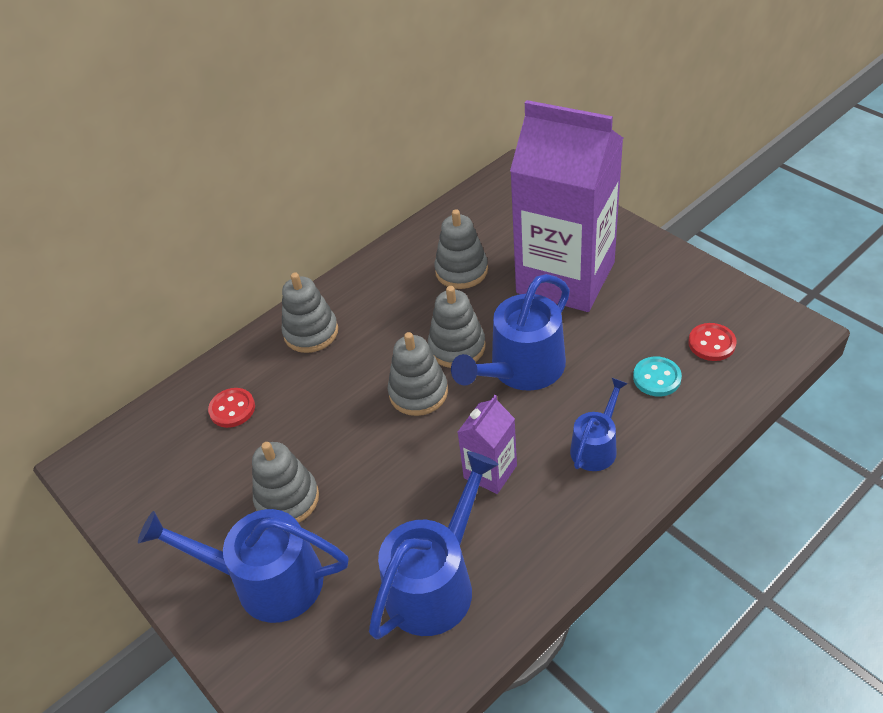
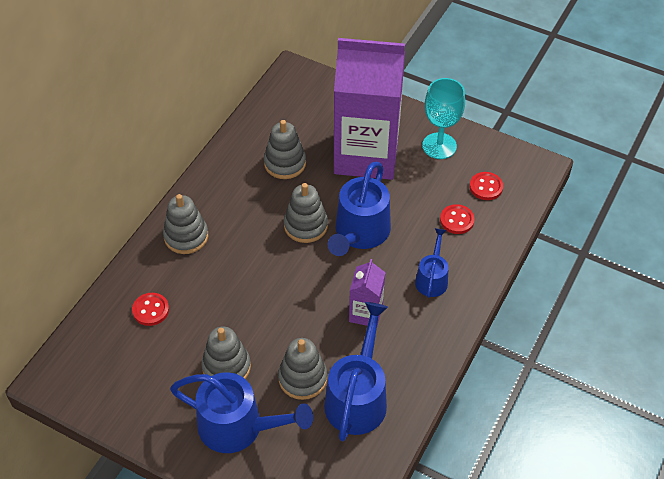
camera: 25 degrees left, 5 degrees up
blue watering can [138,509,349,623] -> blue watering can turned 150 degrees counterclockwise [170,372,313,453]
grey stacking toy [388,332,448,416] -> grey stacking toy moved to [278,338,327,400]
turquoise button [633,356,682,396] -> red button [440,204,475,234]
none -> turquoise goblet [422,78,465,159]

